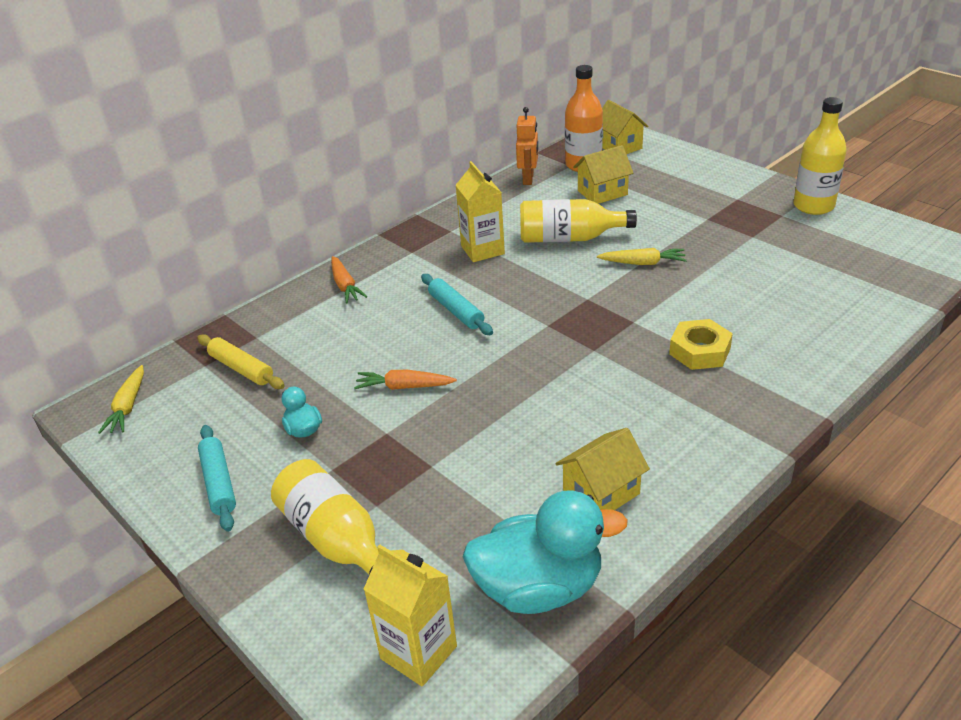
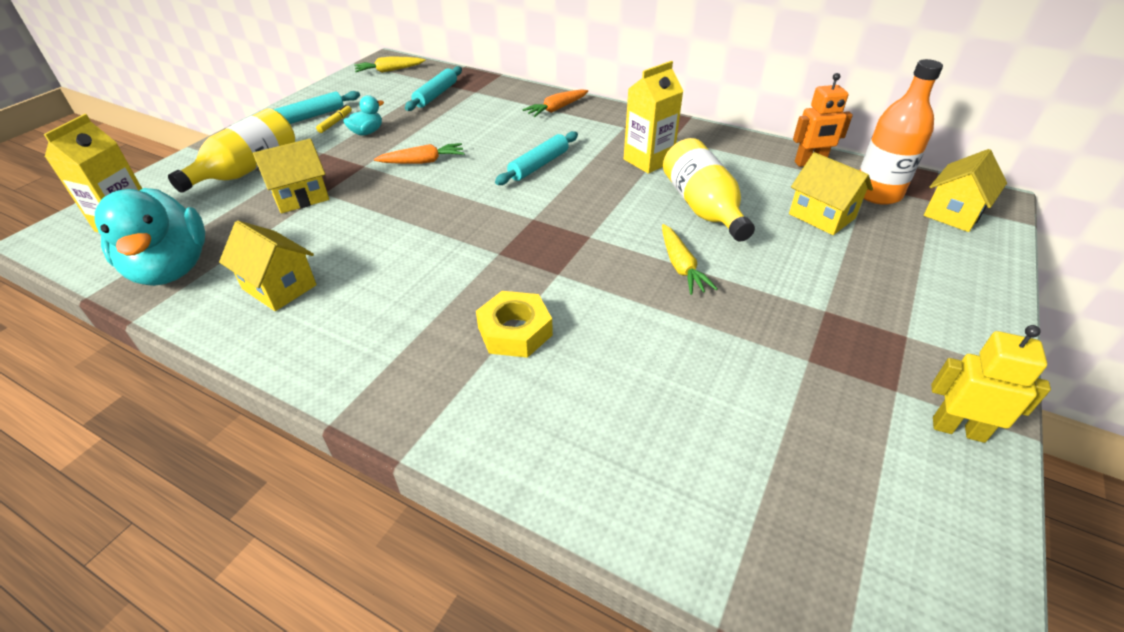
camera: 70 degrees right, 5 degrees up
yellow rolling pin [197,334,285,389] -> turquoise rolling pin [405,66,462,111]
orange carrot [354,370,457,390] -> orange carrot turned 90 degrees clockwise [374,143,465,164]
yellow bottle [793,97,847,215] -> yellow robot [931,325,1051,443]
none -> yellow house [253,138,329,213]
none -> yellow marker [316,105,352,133]

